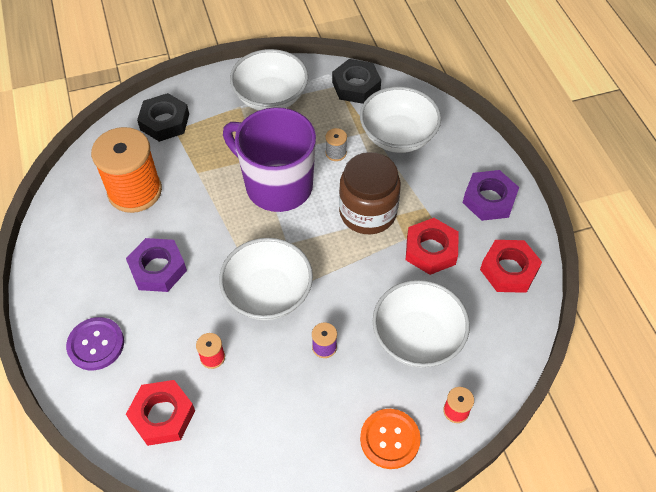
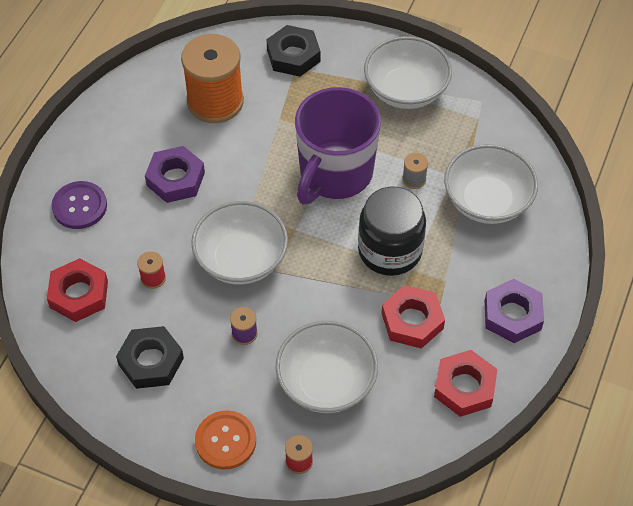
camera: 40 degrees right, 0 degrees up
purple mug [223,107,316,212] -> purple mug turned 135 degrees counterclockwise [295,87,381,204]
black nut [332,59,381,104] -> black nut moved to [116,326,184,389]
brown jar [339,152,401,234] -> black jar [358,187,426,276]

